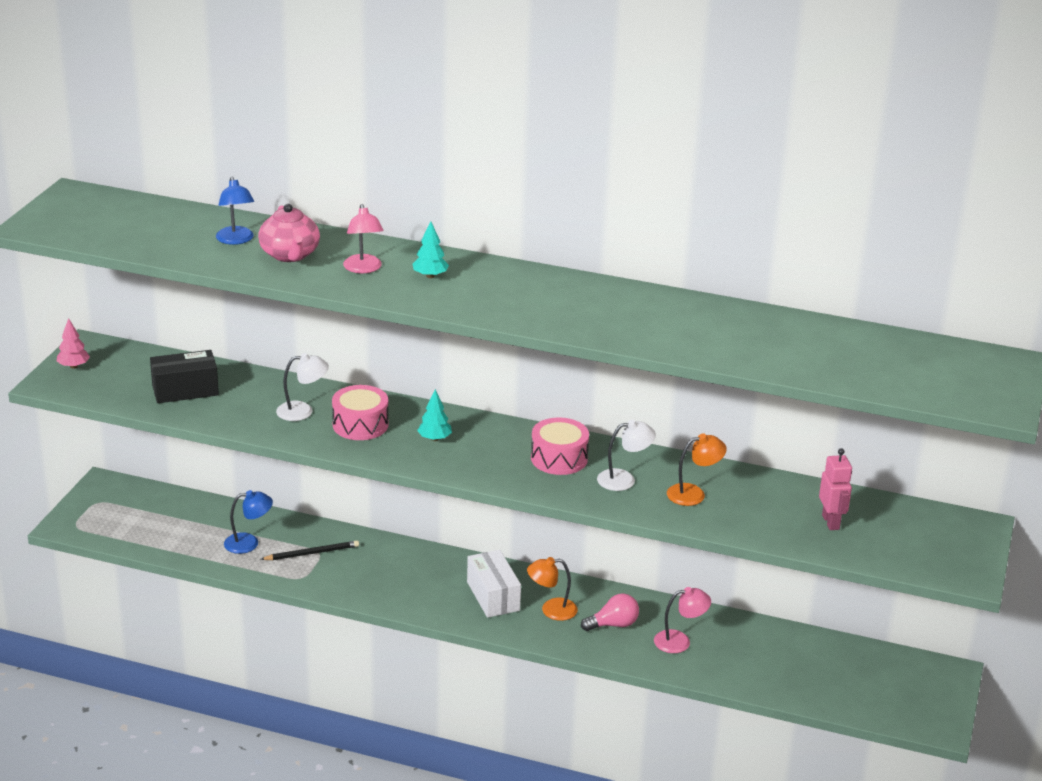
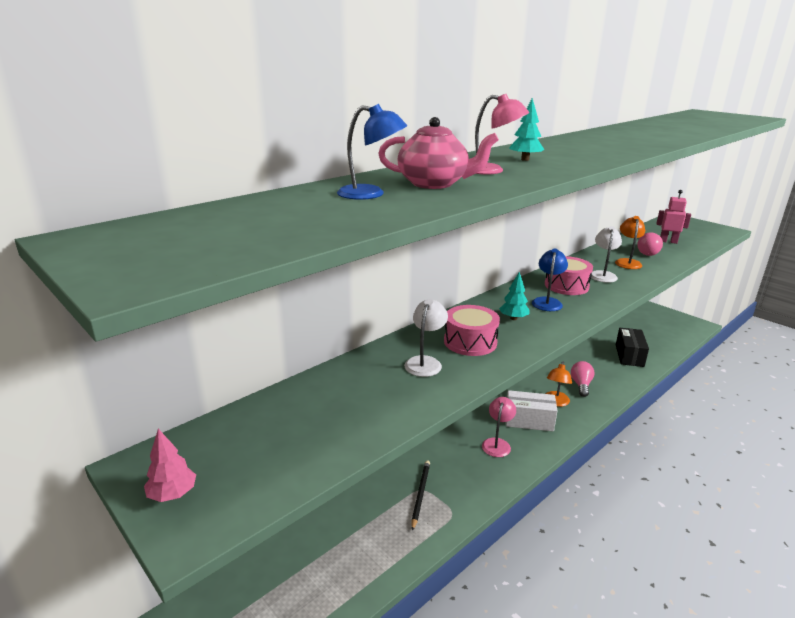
camera: 60 degrees left, 5 degrees down
black box [150,350,219,403] -> black box moved to [616,328,649,367]
blue lamp [224,490,273,554] -> blue lamp moved to [532,248,568,311]
pink lamp [654,587,711,653] -> pink lamp moved to [482,397,516,457]
none -> pink light bulb [637,232,663,256]

